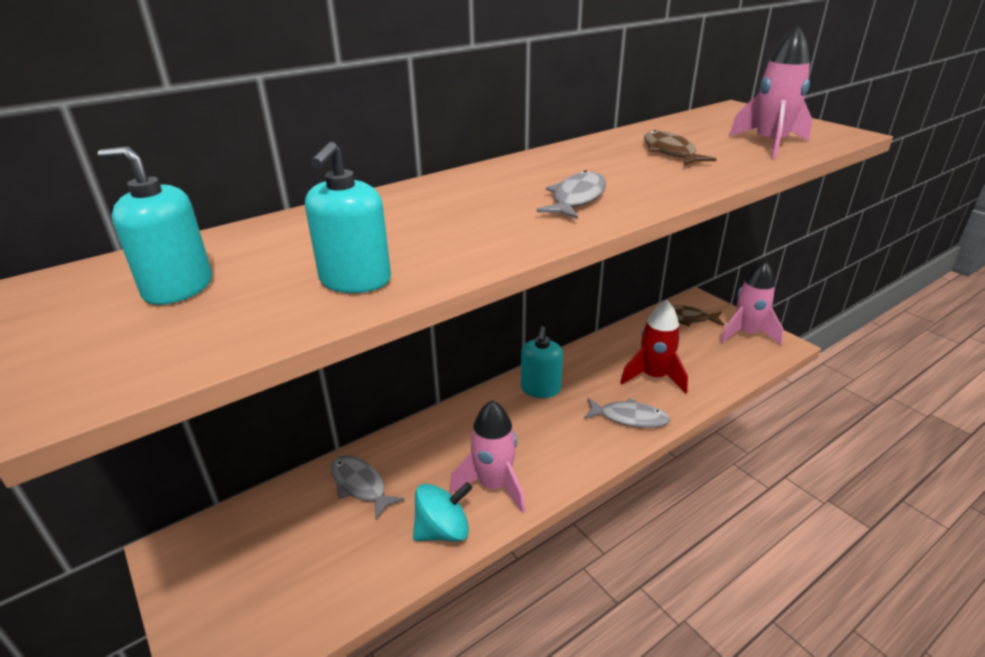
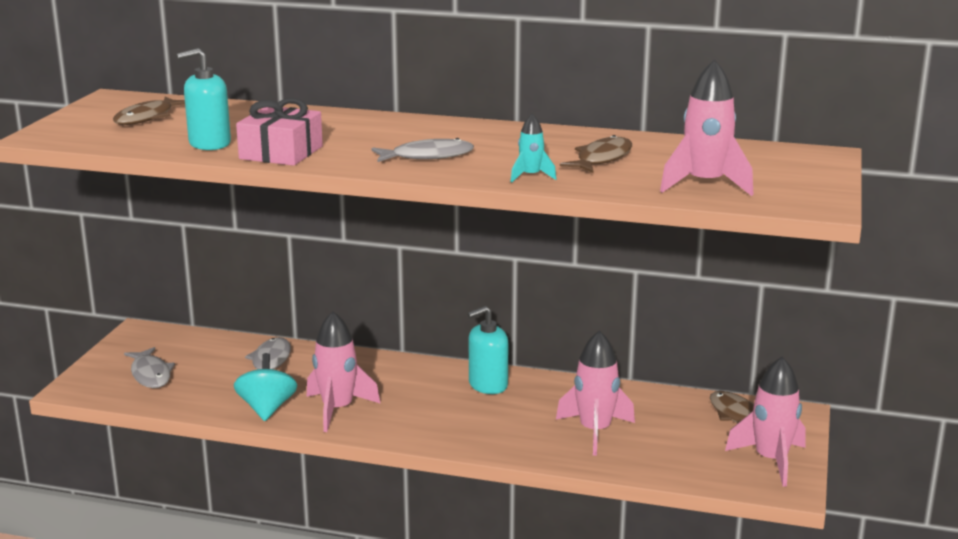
camera: 50 degrees right, 10 degrees down
turquoise soap dispenser [98,146,212,305] -> brown fish [113,96,185,125]
turquoise spinning top [413,482,472,542] -> turquoise spinning top turned 120 degrees counterclockwise [234,353,297,421]
grey fish [584,398,670,428] -> grey fish moved to [124,347,175,388]
red rocket [620,300,688,394] -> pink rocket [556,331,635,456]
none -> pink gift [236,98,323,166]
none -> turquoise rocket [510,114,556,182]

